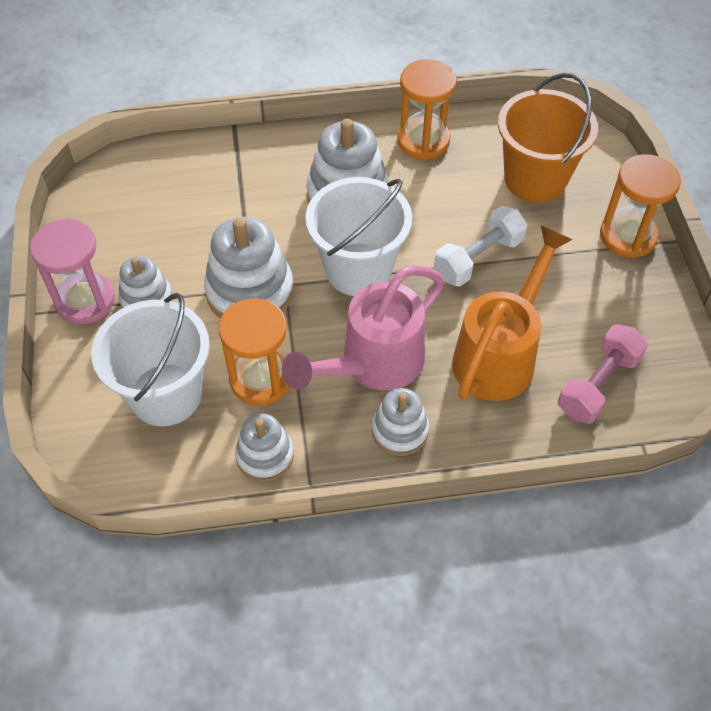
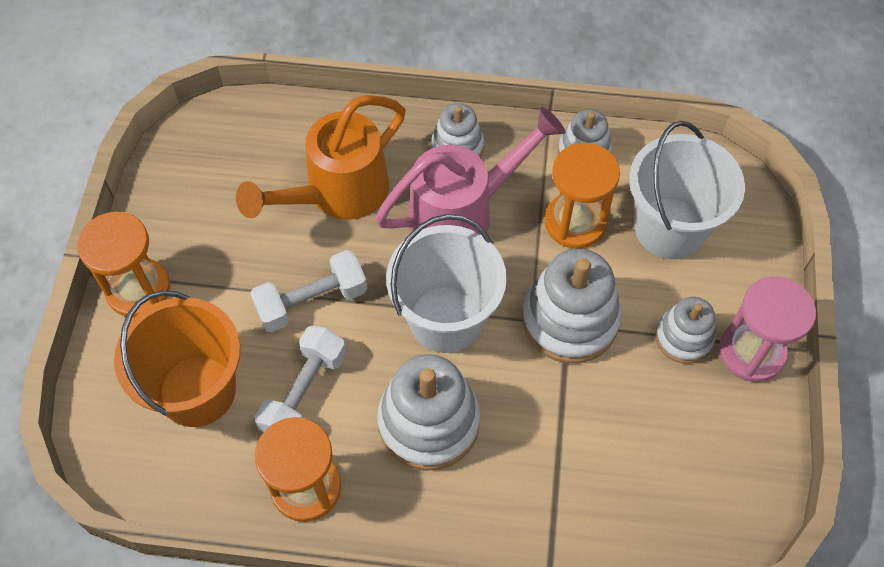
camera: 165 degrees left, 5 degrees up
pink dumbbell [558,324,648,424] -> none
none -> white dumbbell [255,326,346,432]

